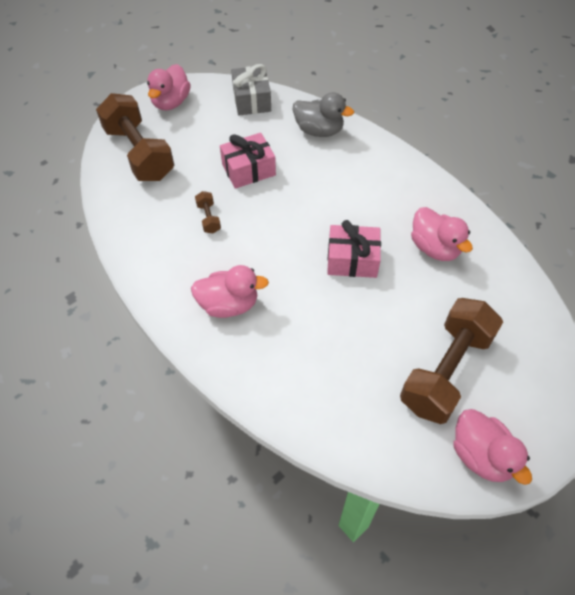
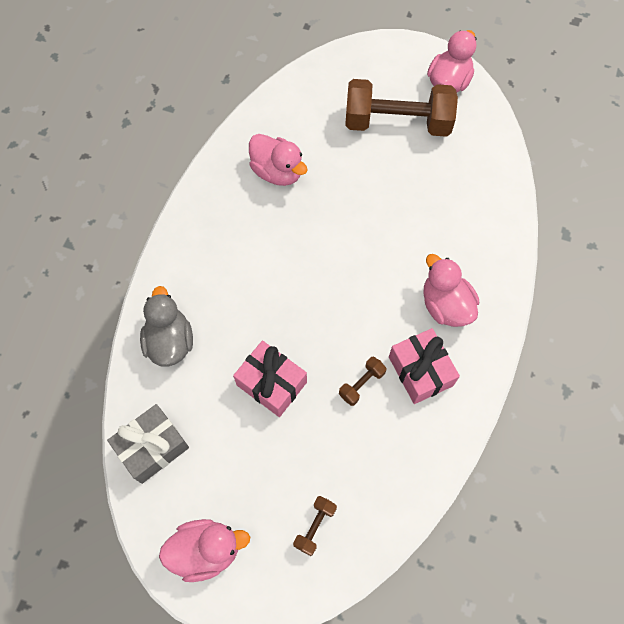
camera: 120 degrees left, 10 degrees up
brown dumbbell [96,93,174,181] -> brown dumbbell [293,496,337,556], size x0.41
pink gift [327,220,381,278] -> pink gift moved to [389,328,460,404]
pink duck [411,207,473,261] -> pink duck turned 105 degrees clockwise [249,134,307,186]

